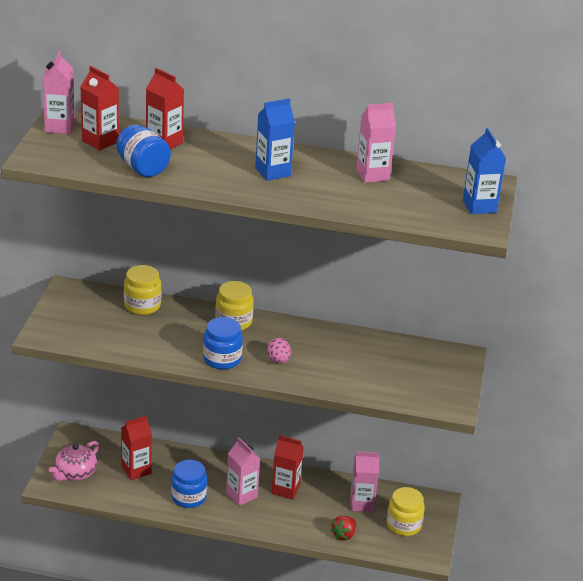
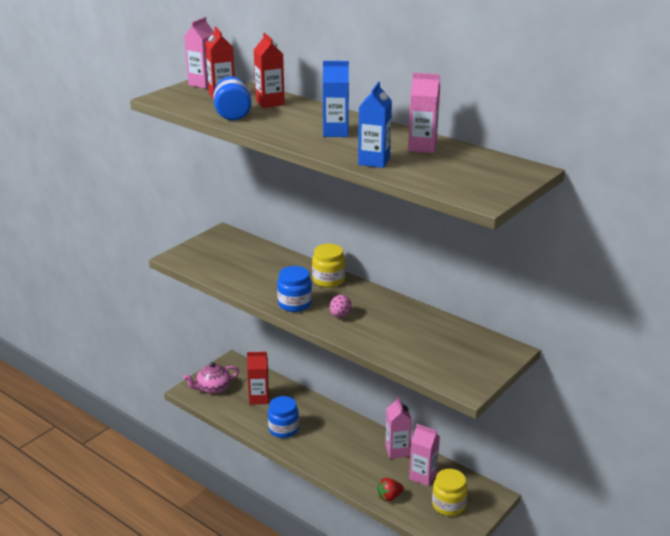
camera: 30 degrees right, 5 degrees down
yellow jar [124,265,162,315] -> none
pink carton [226,437,260,506] -> pink carton moved to [385,396,412,459]
red carton [272,435,304,500] -> none
blue carton [463,128,506,214] -> blue carton moved to [358,82,392,168]

